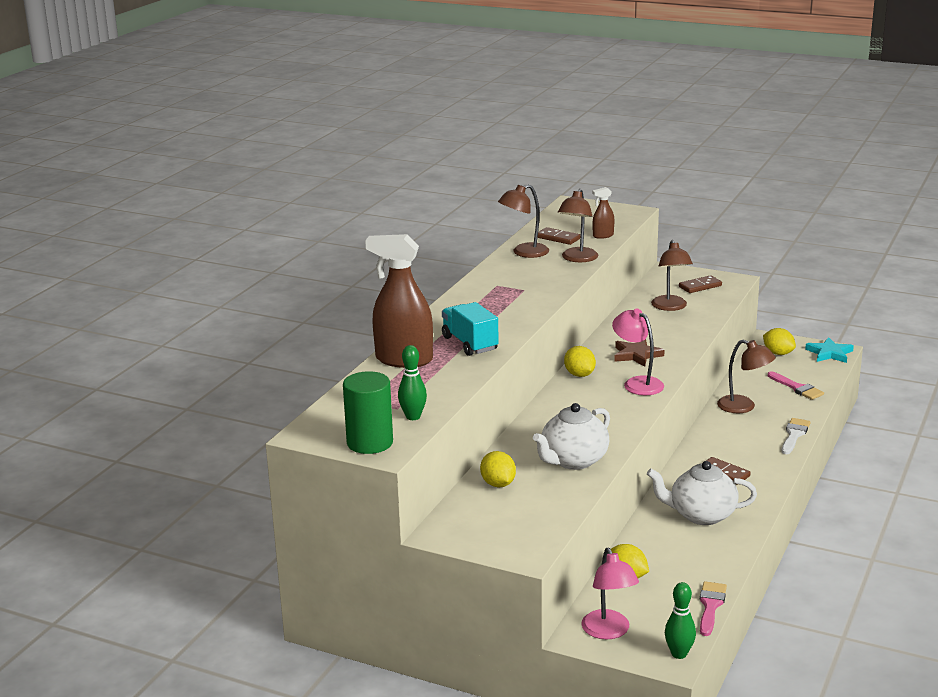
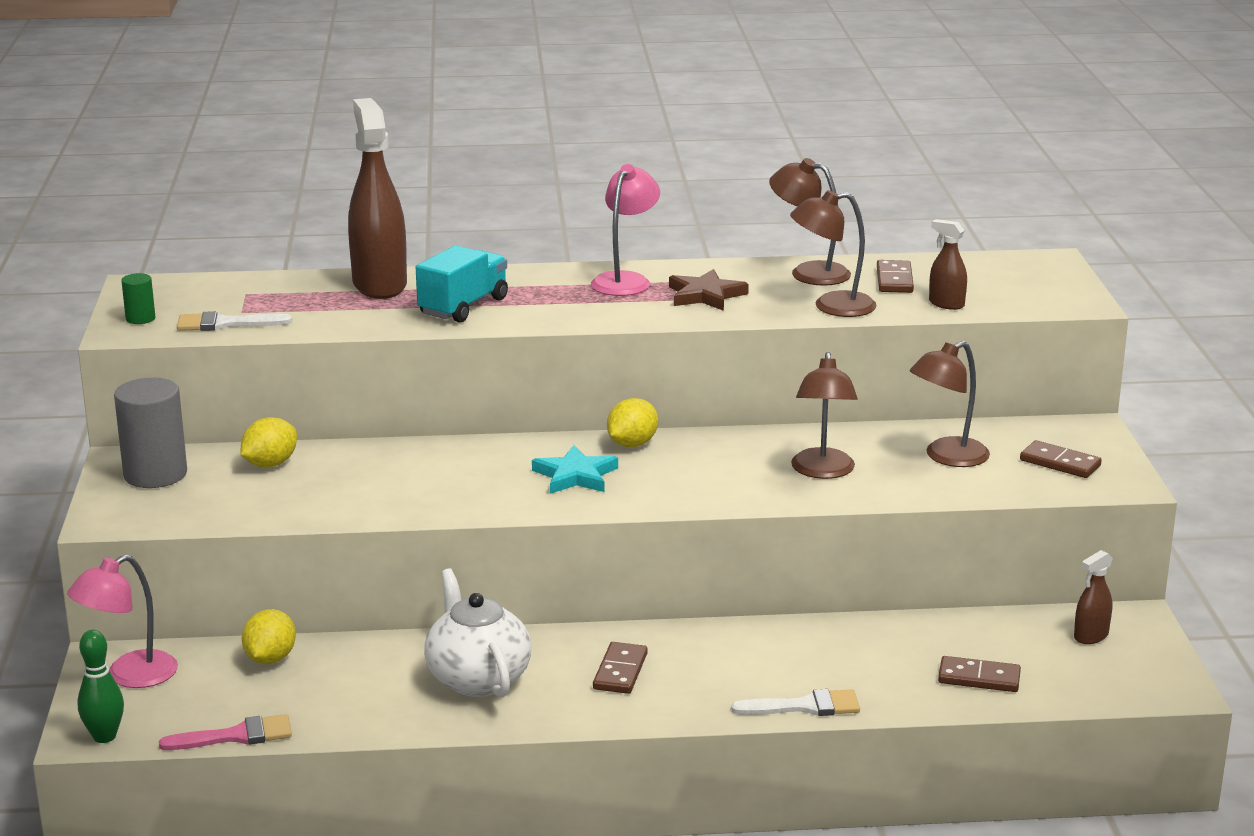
camera: 60 degrees right, 0 degrees up
green cylinder [343,371,393,454] -> green cylinder [121,273,155,324], size x0.48
green bowling pin [398,345,427,420] -> white brush [177,311,292,331]
white teapot [533,403,610,470] -> none
pink lamp [612,309,664,395] -> pink lamp moved to [591,164,660,296]
brown star [614,339,665,367] -> brown star moved to [669,269,749,311]
brown lamp [717,340,776,413] -> brown lamp moved to [791,352,858,479]
yellow lemon [763,328,796,355] -> brown spray bottle [1074,550,1113,644]
pink brush [768,371,824,400] -> brown domino [938,656,1021,692]
turquoise star [805,337,854,363] -> turquoise star moved to [532,445,618,494]
none -> grey cylinder [114,378,187,488]

